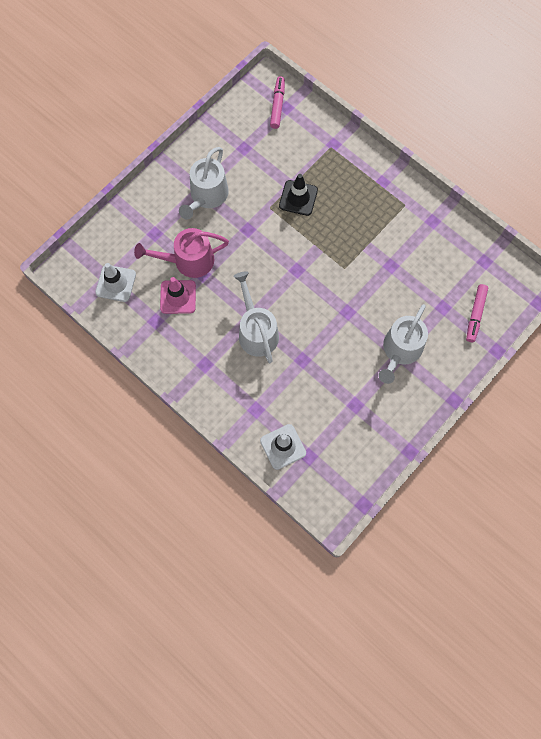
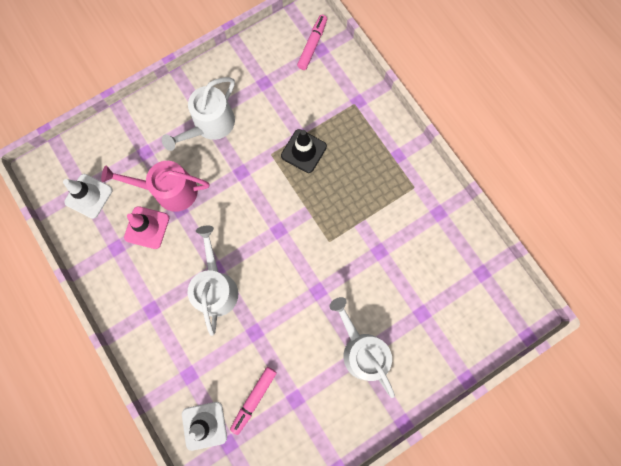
camera: 15 degrees right, 5 degrees up
white watering can [379,304,428,384] -> white watering can turned 105 degrees clockwise [329,297,395,398]
pink marker [466,284,488,342] -> pink marker moved to [230,367,277,435]

